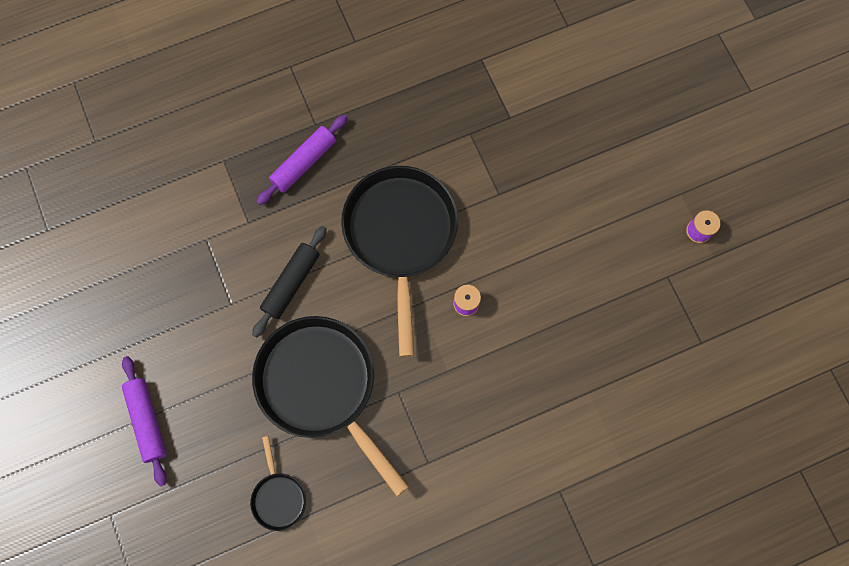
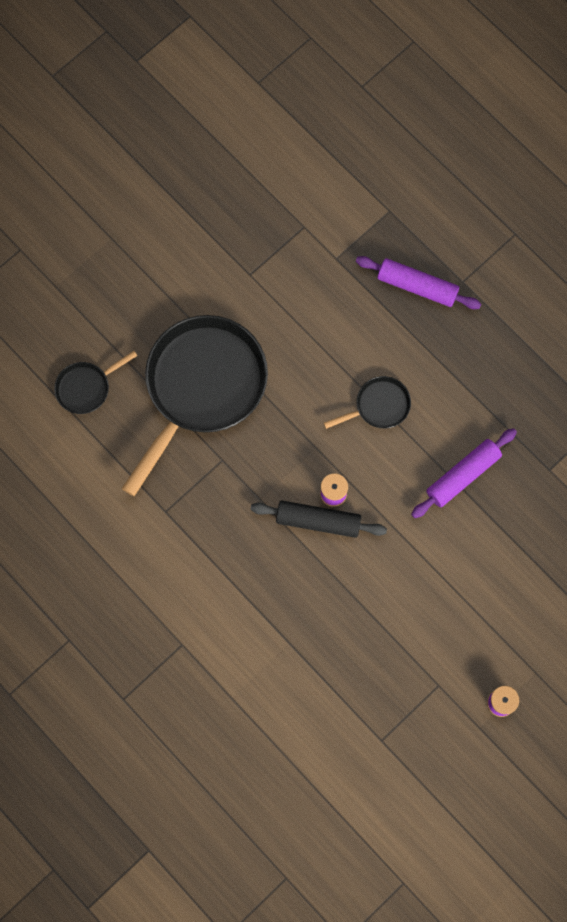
camera: 70 degrees right, 0 degrees up
purple rolling pin [122,356,167,486] -> purple rolling pin moved to [411,428,517,518]
black rolling pin [252,226,327,338] -> black rolling pin moved to [250,501,387,538]
black pan [341,166,458,357] -> black pan [324,376,411,429], size x0.45

